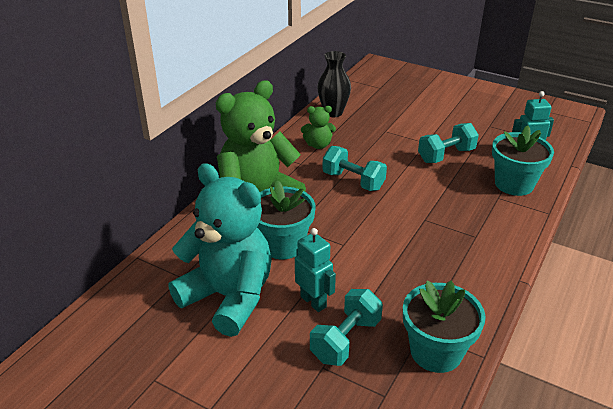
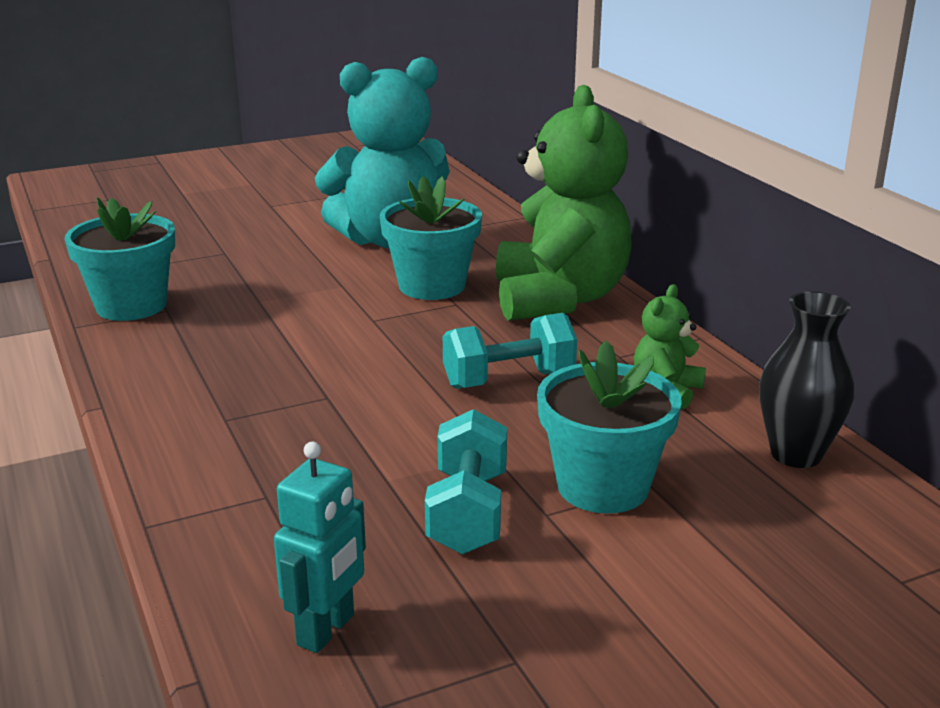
camera: 125 degrees right, 10 degrees down
turquoise robot [295,228,336,312] -> none
turquoise dumbbell [310,289,383,366] -> none
turquoise flower pot [492,125,554,196] -> turquoise flower pot moved to [537,341,682,514]

